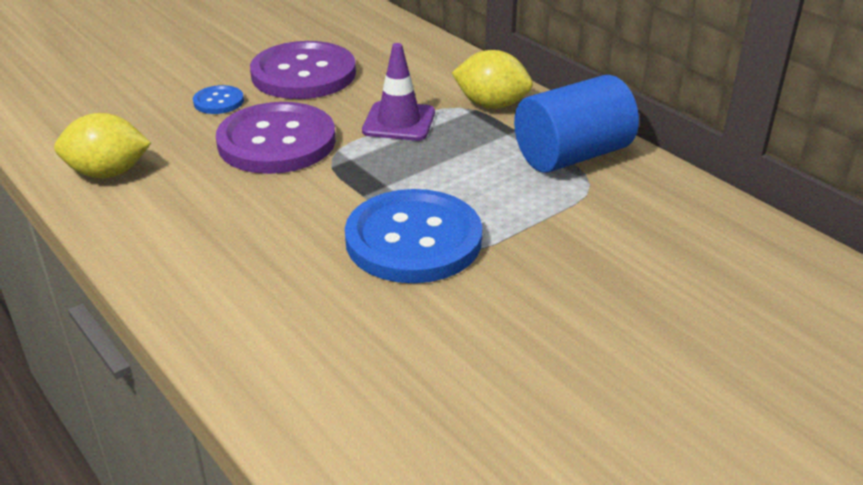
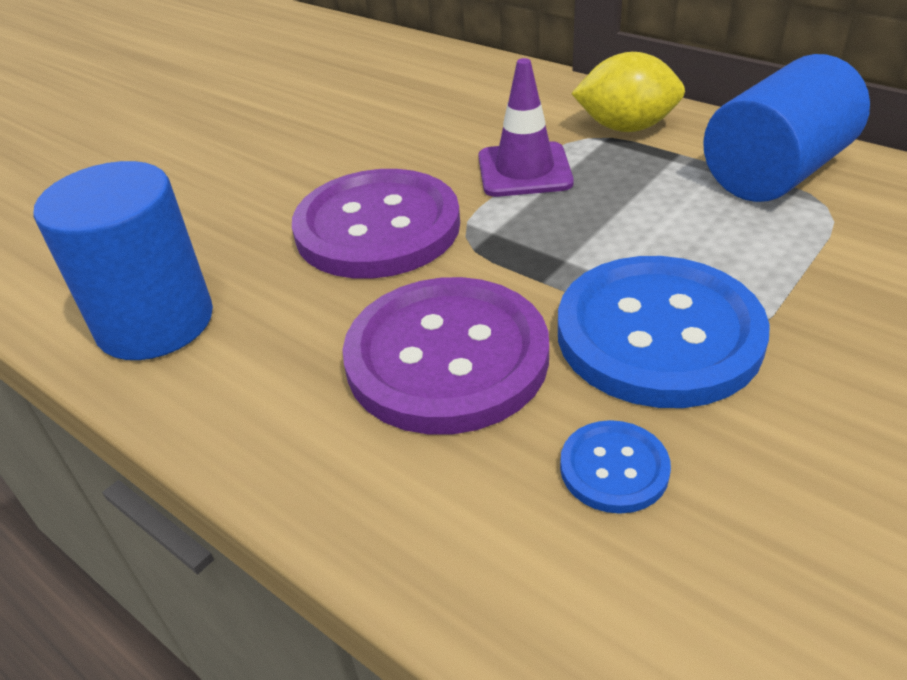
camera: 10 degrees left, 5 degrees up
yellow lemon [54,113,151,179] -> blue cylinder [33,161,213,360]
blue button [193,85,244,114] -> blue button moved to [560,420,671,514]
purple button [250,41,356,99] -> purple button moved to [343,277,549,435]

